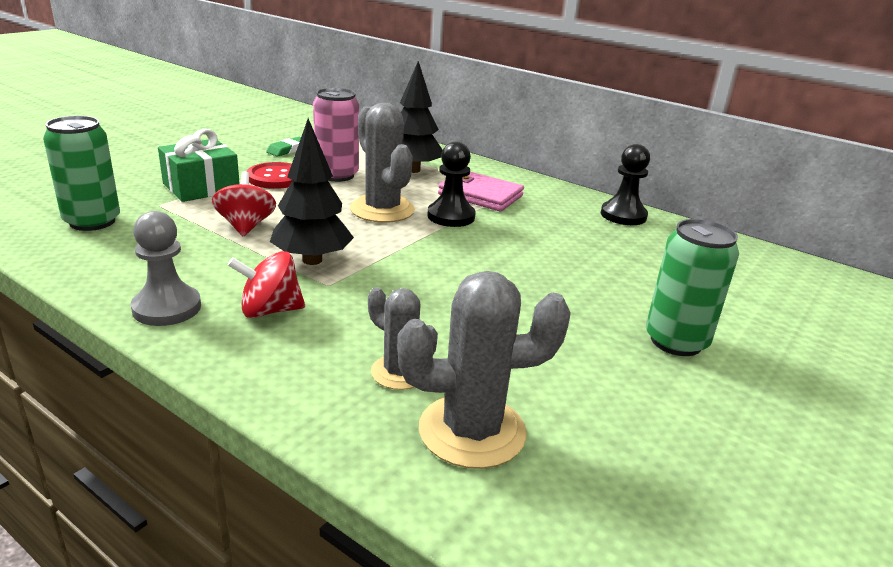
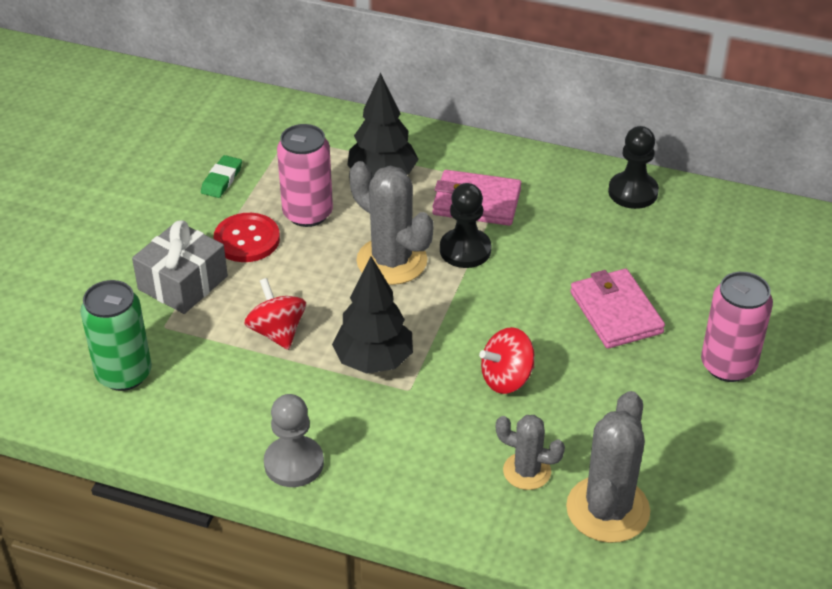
camera: 15 degrees left, 15 degrees up
green gift [158,129,240,202] -> grey gift [132,220,228,314]
red spinning top [228,251,305,318] -> red spinning top moved to [479,327,535,394]
grey cactus [397,271,571,469] -> grey cactus turned 45 degrees counterclockwise [566,391,650,543]
green can [646,219,739,356] -> pink can [701,272,773,382]
none -> pink wallet [570,269,665,349]

